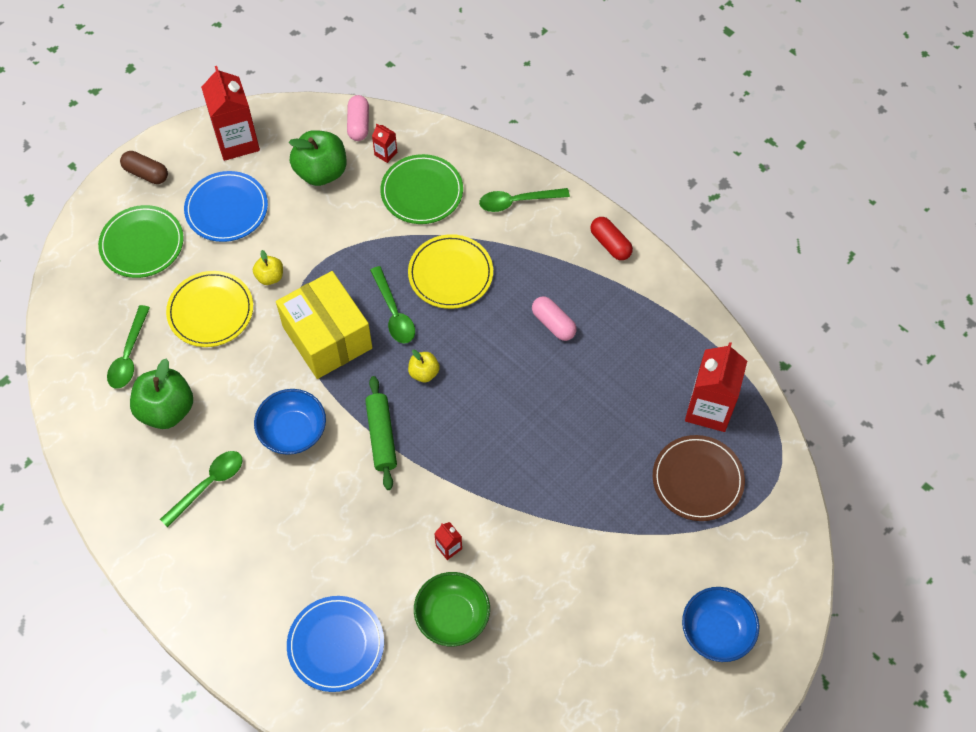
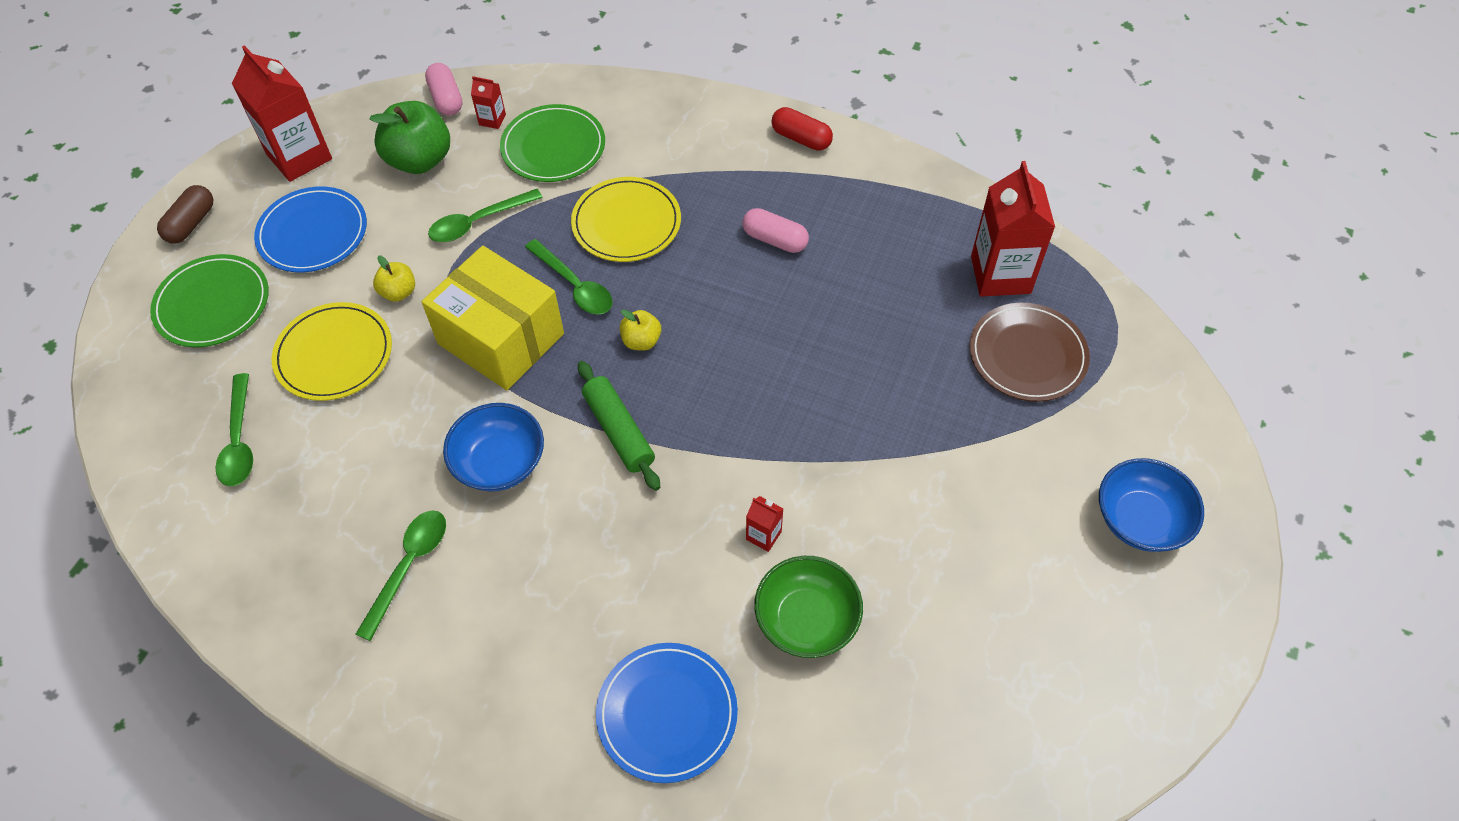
camera: 20 degrees left, 5 degrees down
brown capsule [120,151,168,184] -> brown capsule turned 75 degrees counterclockwise [157,185,213,243]
green apple [130,358,193,429] -> none
green spoon [479,188,570,212] -> green spoon moved to [428,189,543,242]

